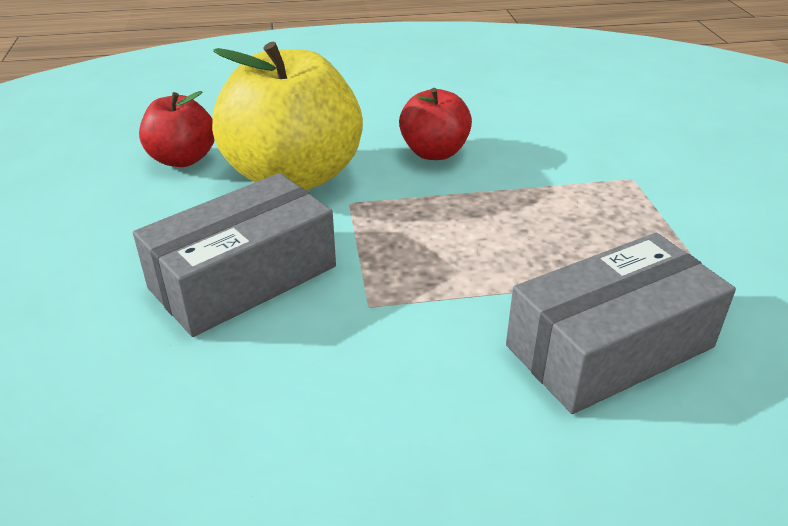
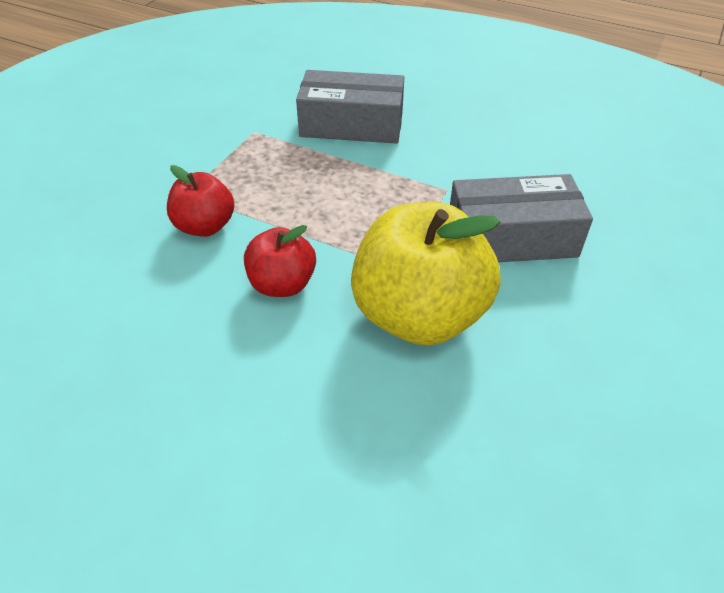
camera: 145 degrees left, 10 degrees up
red apple [139,91,215,167] -> red apple moved to [167,165,234,237]

